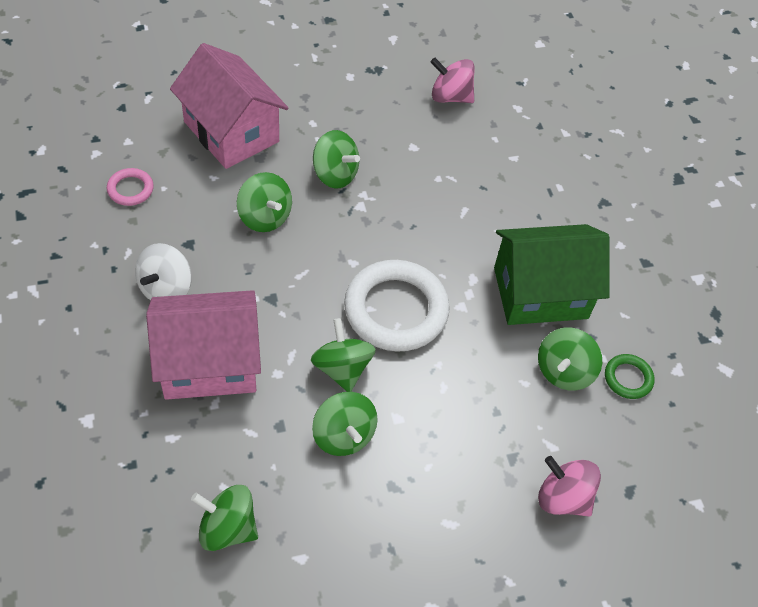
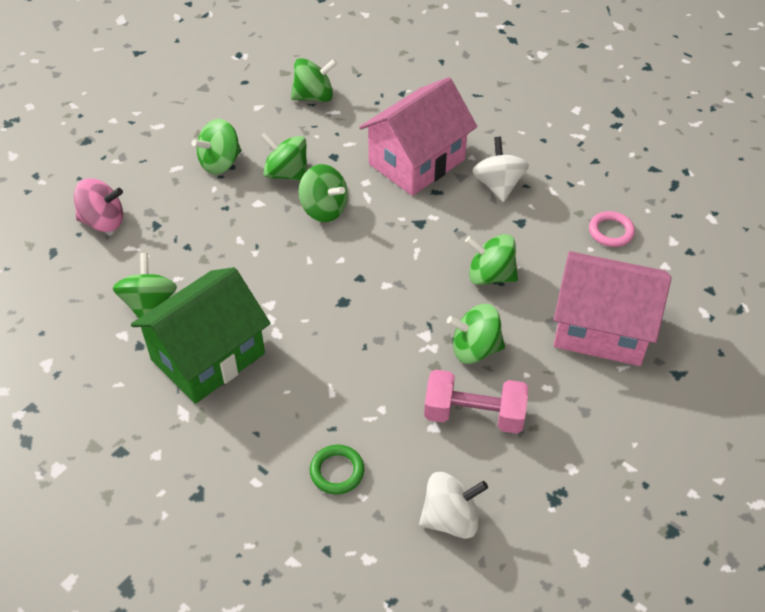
camera: 150 degrees right, 5 degrees down
white ring [344,260,450,351] -> none
pink spinning top [431,58,475,103] -> white spinning top [419,472,488,539]
green ring [605,354,654,399] -> green ring moved to [310,445,365,494]
none -> green spinning top [192,119,241,175]
none -> pink dumbbell [424,369,528,434]

